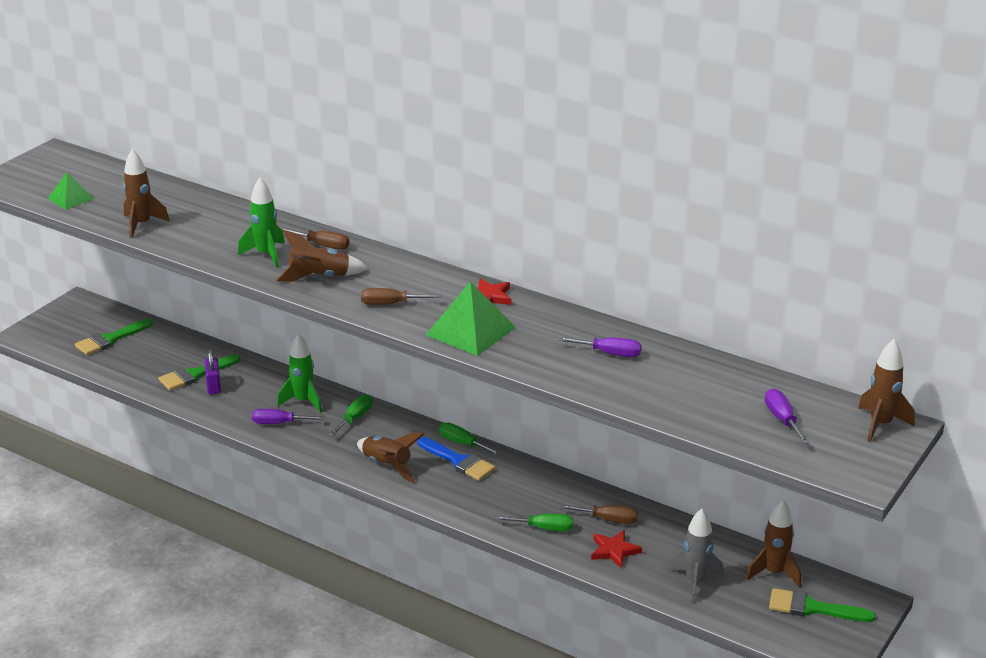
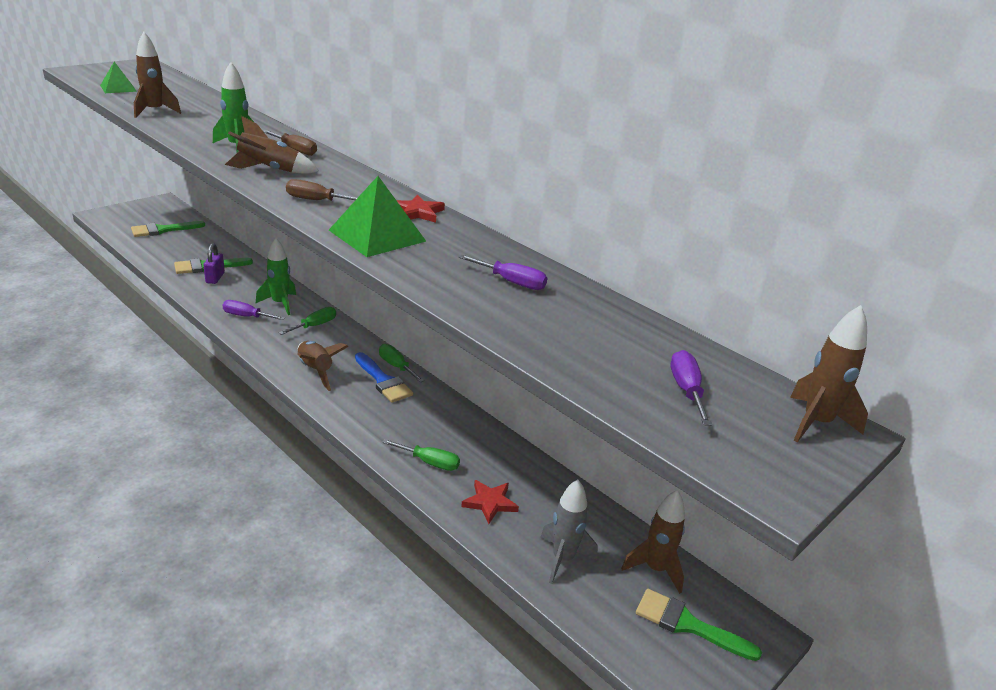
camera: 10 degrees right, 0 degrees up
brown screwdriver [560,504,638,524] -> none

